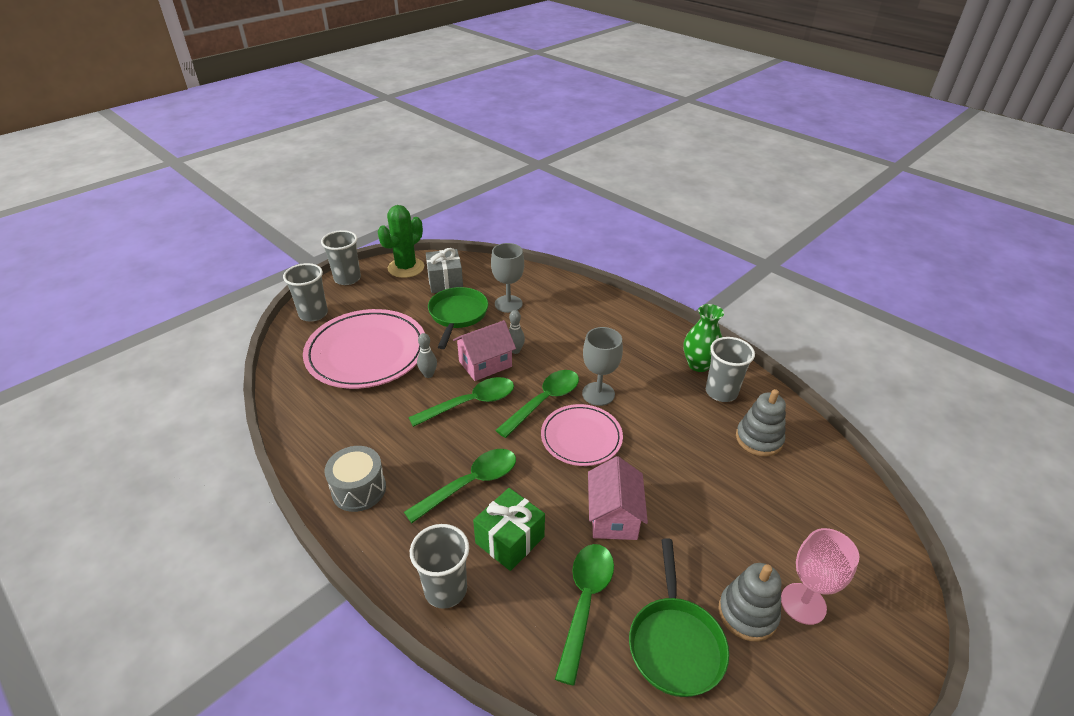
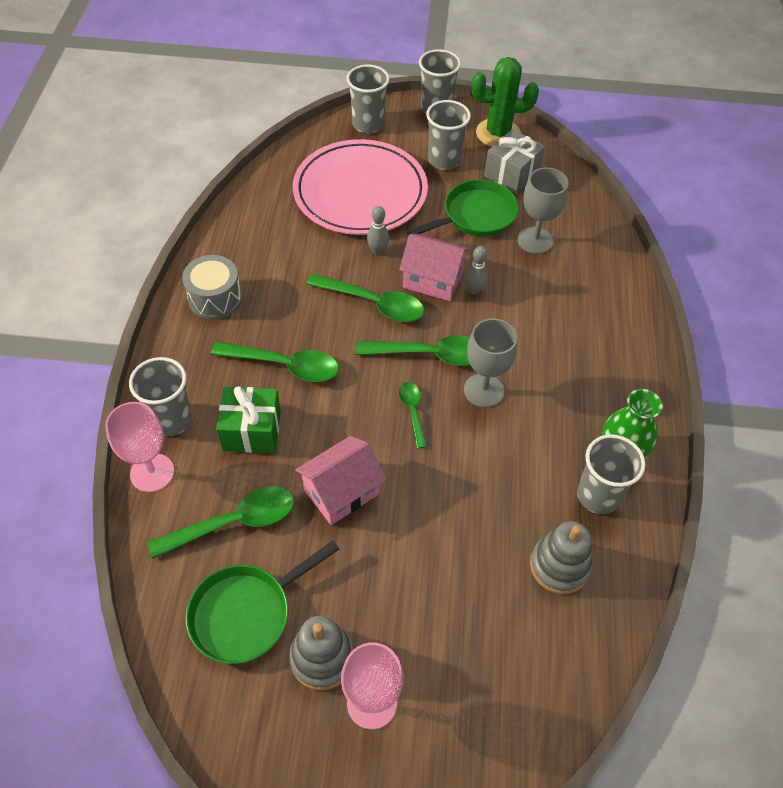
camera: 50 degrees right, 15 degrees up
pink plate [541,404,623,466] -> green spoon [399,382,427,449]
none -> pink goblet [105,402,174,492]
none -> grey cup [426,100,471,170]

